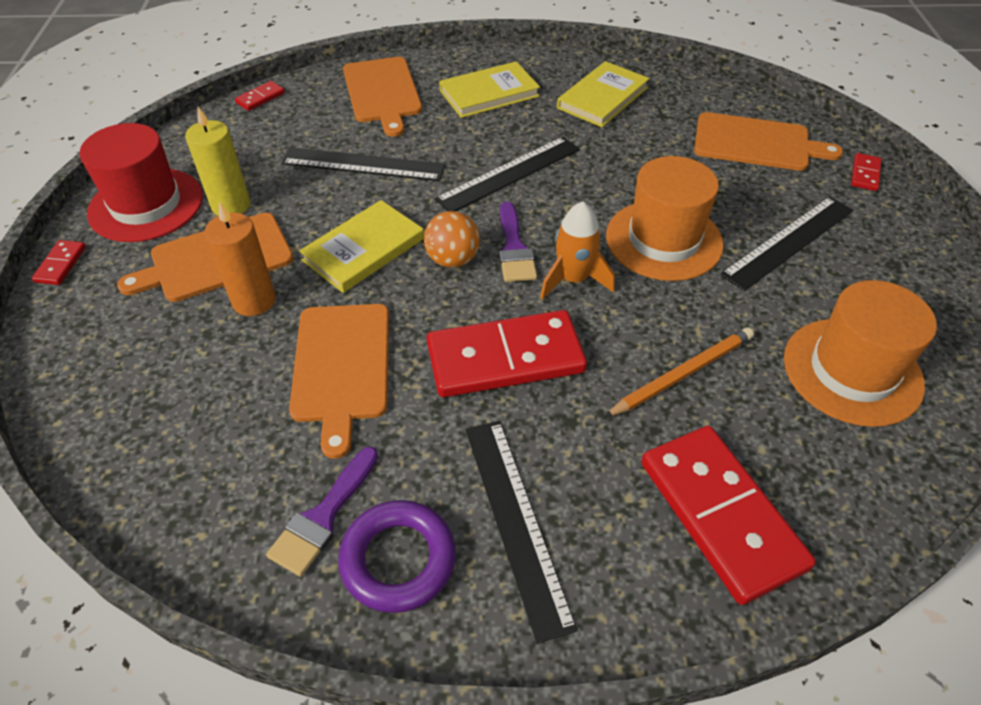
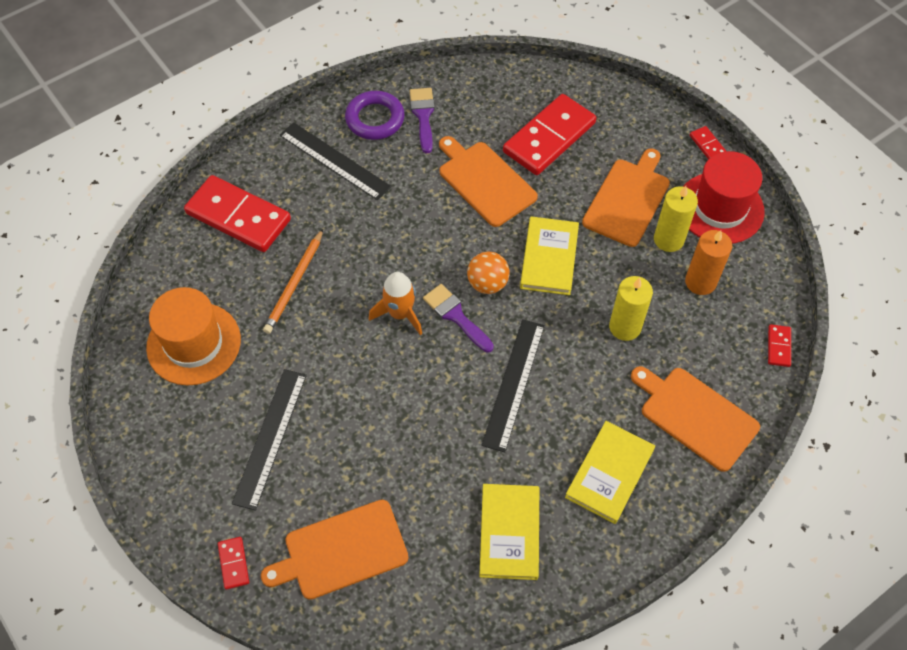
camera: 145 degrees right, 10 degrees up
orange candle [205,201,276,316] -> orange candle moved to [685,230,732,295]
black ruler [281,147,445,181] -> yellow candle [609,276,653,341]
red domino [427,310,587,397] -> red domino moved to [503,94,596,175]
orange hat [606,156,724,281] -> none

